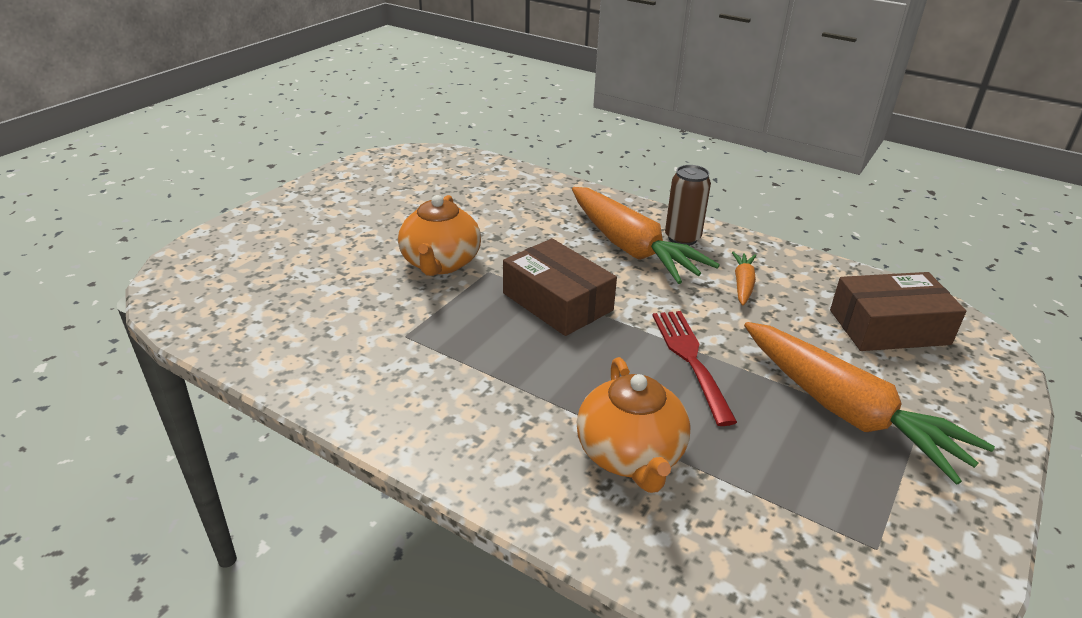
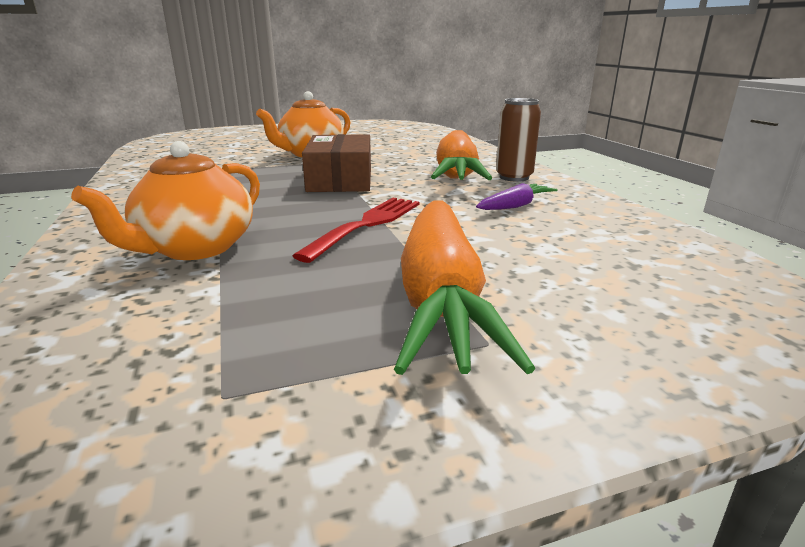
camera: 40 degrees right, 10 degrees down
orange carrot [732,252,756,306] -> purple carrot [476,183,558,210]
brown box [830,272,966,351] -> none

